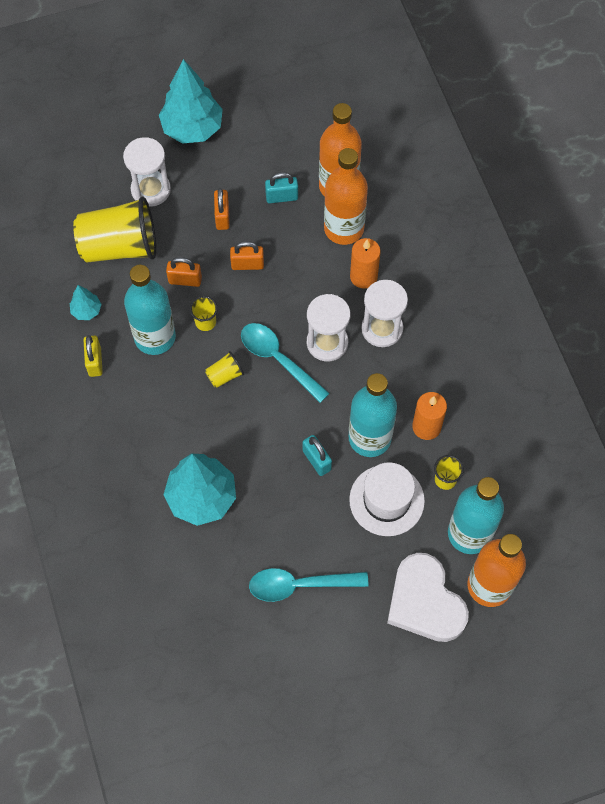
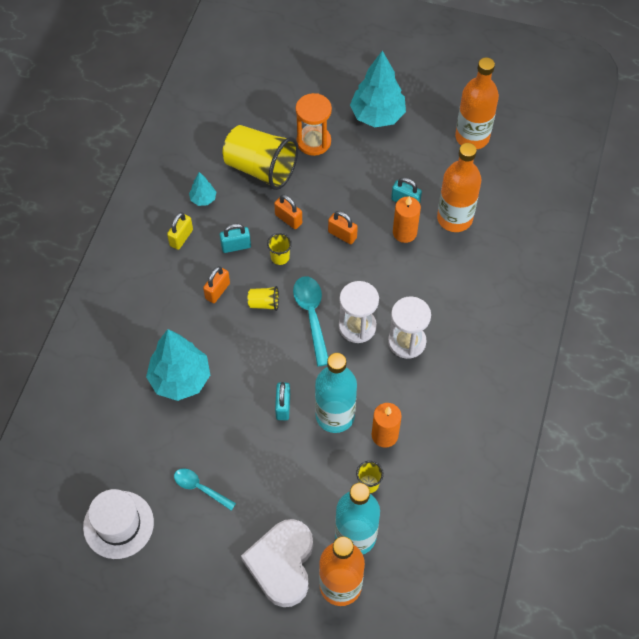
camera: 35 degrees right, 5 degrees down
white hourglass [123,137,171,207] -> orange hourglass [296,93,332,156]
turquoise bottle [124,265,176,355] -> turquoise padlock [220,224,251,253]
orange padlock [214,188,230,230] -> orange padlock moved to [203,266,230,303]
turquoise spoon [249,568,369,602] -> turquoise spoon [174,468,236,511], size x0.65
orange bottle [324,148,368,245] -> orange bottle moved to [455,57,499,149]
white hat [349,462,425,536] -> white hat moved to [83,489,154,559]
orange candle [350,238,381,289] -> orange candle moved to [393,196,421,243]

